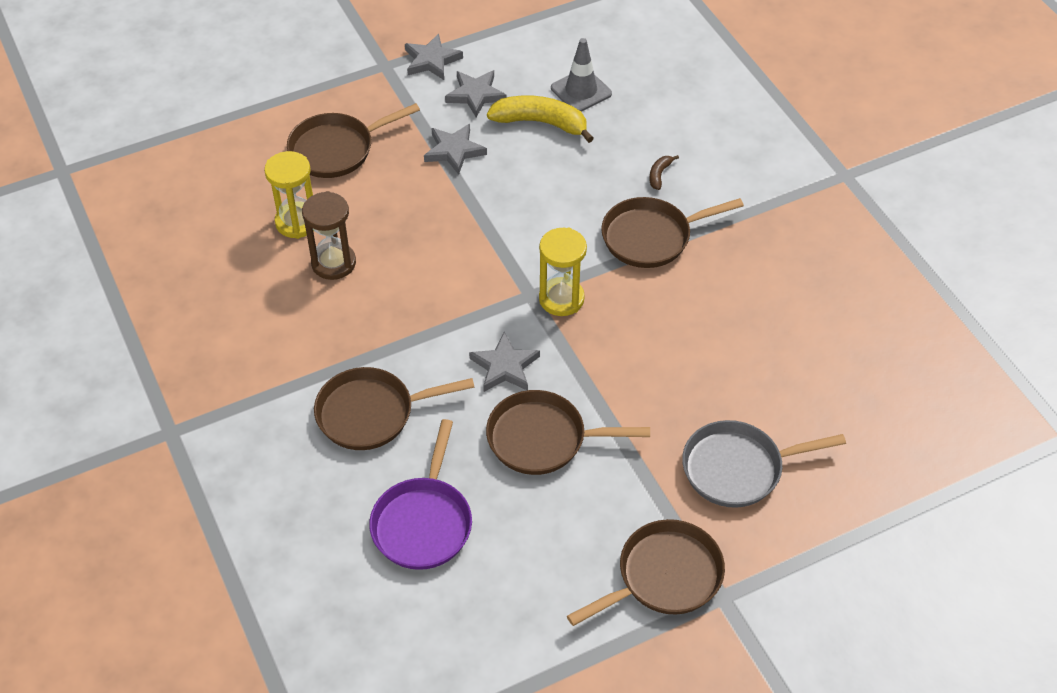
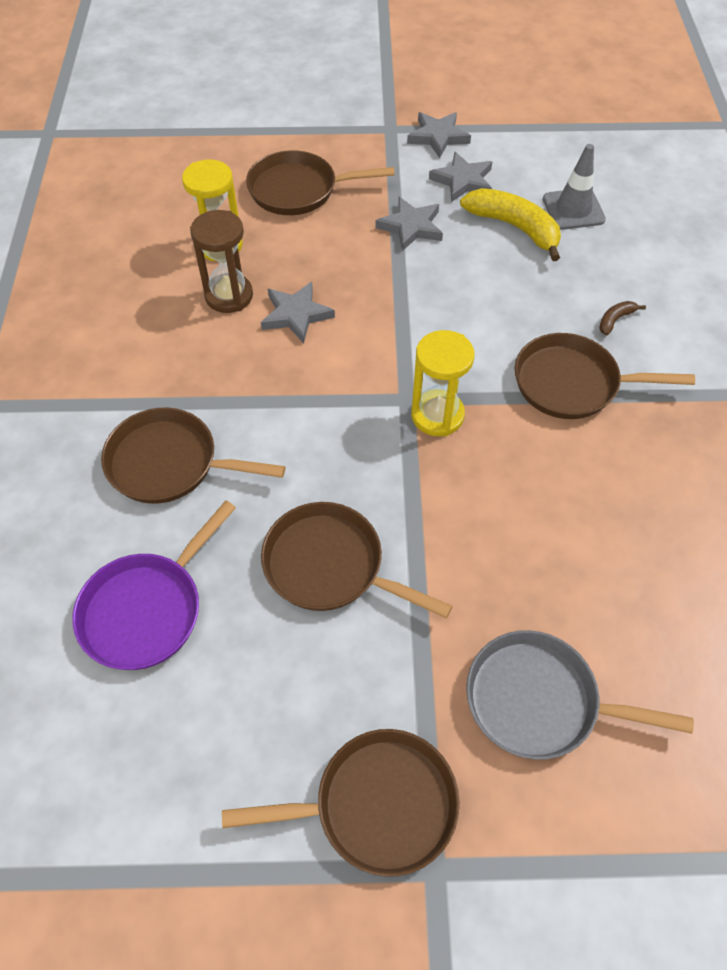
camera: 25 degrees right, 5 degrees up
grey star [469,332,540,392] -> grey star moved to [261,282,335,344]

